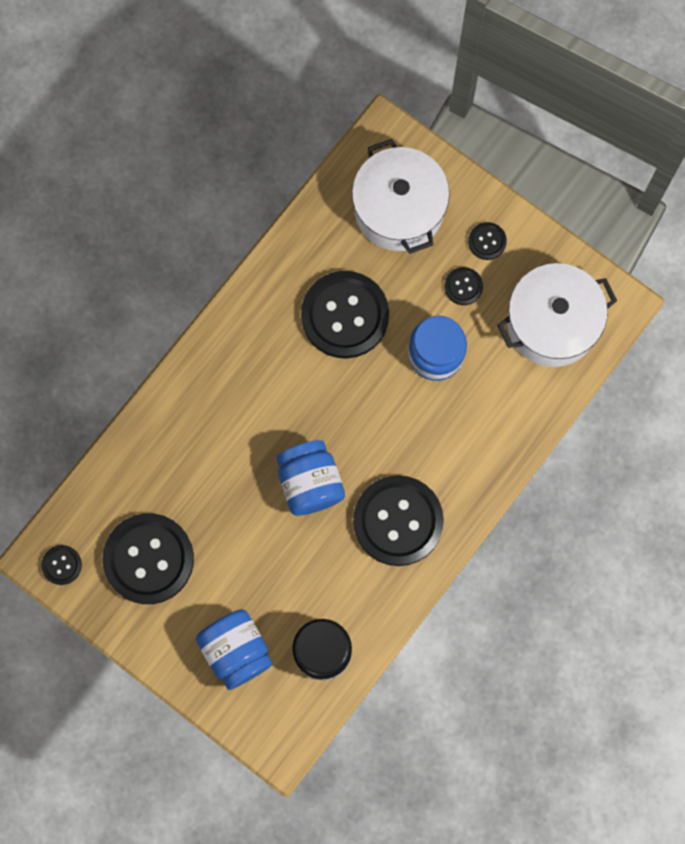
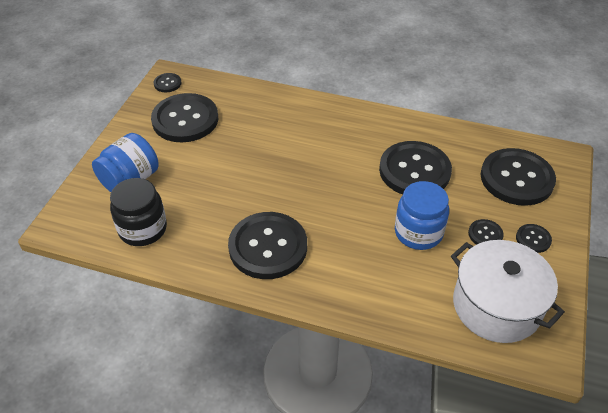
camera: 70 degrees right, 30 degrees down
blue jar [276,440,345,516] -> none
white pot [352,139,450,254] -> black button [481,148,556,206]

